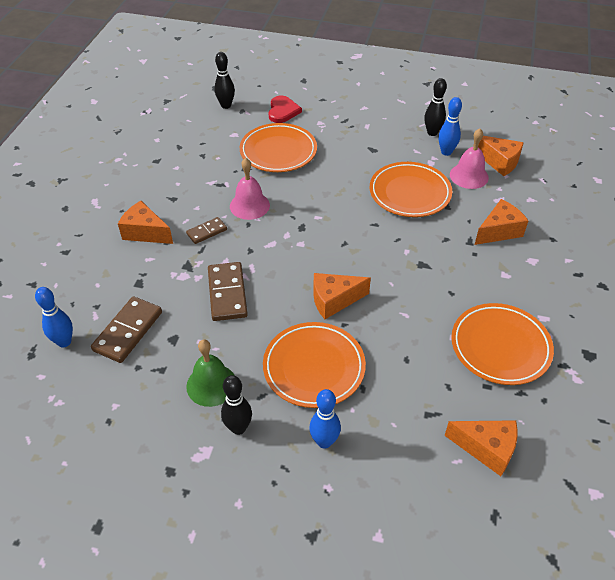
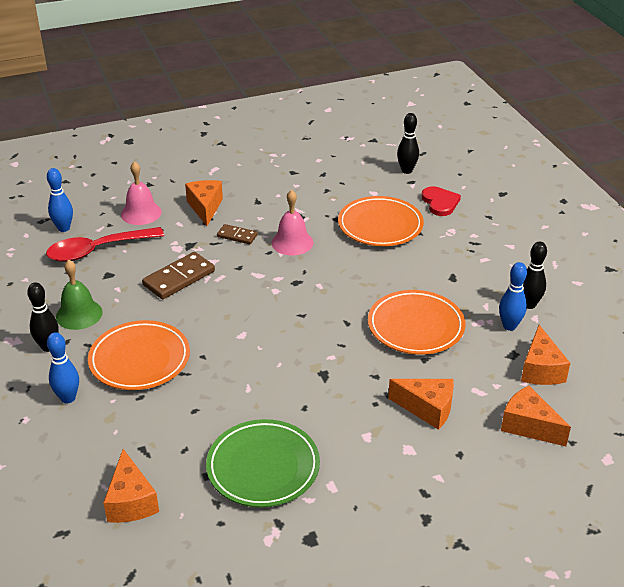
camera: 55 degrees right, 10 degrees down
brown domino [91,296,162,363] -> red spoon [46,227,164,262]
red heart [269,95,302,123] -> red heart turned 75 degrees counterclockwise [421,186,461,216]
orange cheese [313,273,371,319] -> orange cheese moved to [501,386,571,446]
pink bell [450,128,489,189] -> pink bell moved to [121,161,162,225]
orange plate [451,303,554,385] -> green plate [206,419,320,507]

